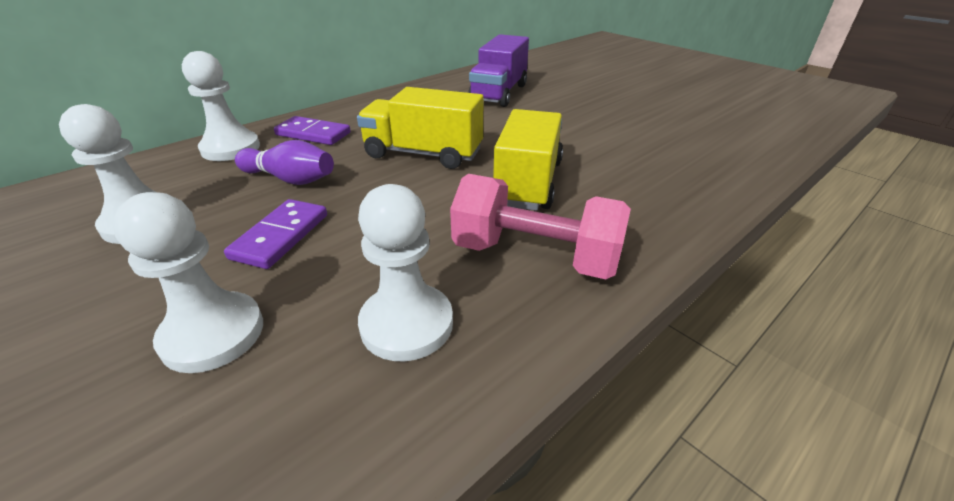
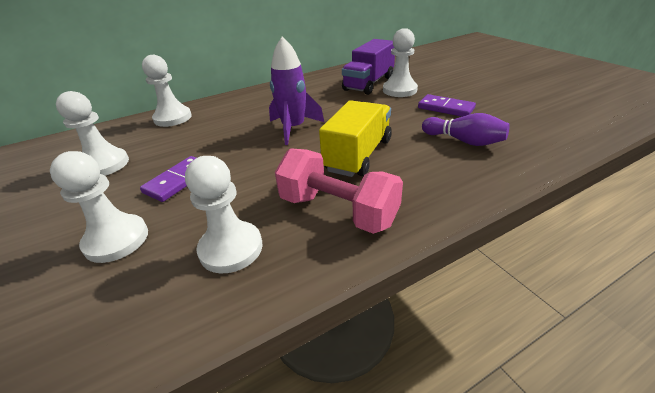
camera: 15 degrees right, 0 degrees up
purple bowling pin [235,140,334,185] -> purple bowling pin moved to [422,113,510,146]
purple domino [274,116,351,145] -> purple domino moved to [418,94,476,117]
yellow truck [357,87,483,169] -> purple rocket [269,36,324,145]
none -> white pawn [383,28,418,97]

